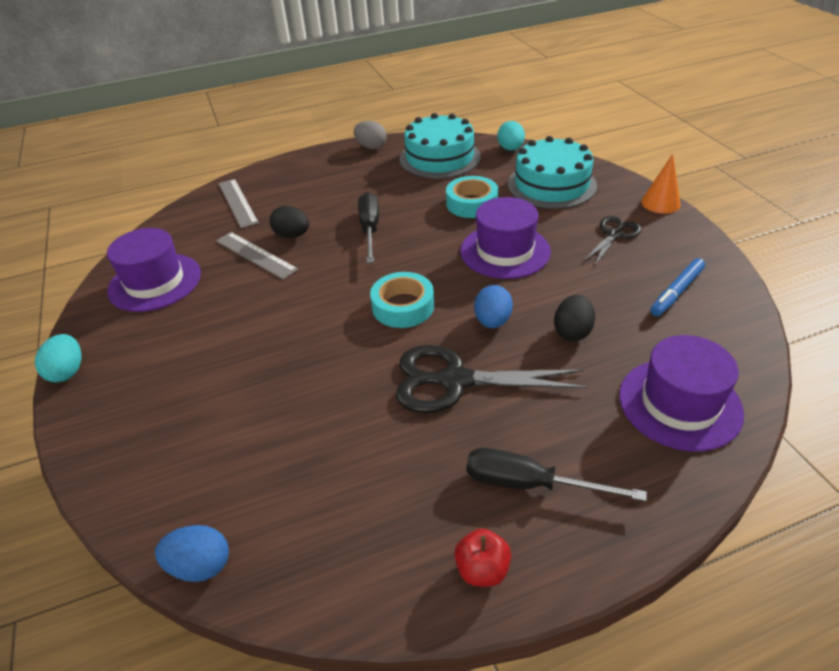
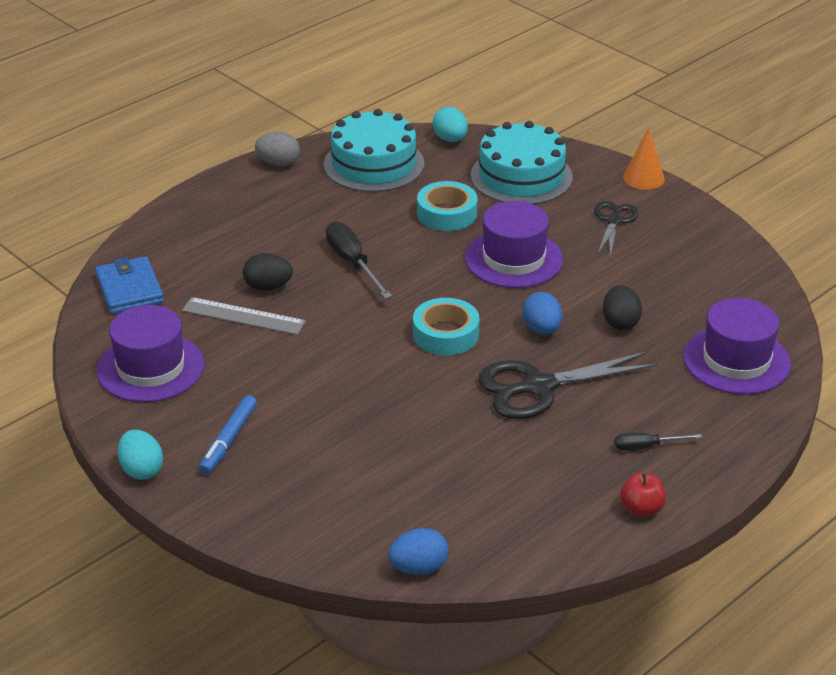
camera: 25 degrees left, 5 degrees down
grey ruler [219,179,259,228] -> none
black screwdriver [466,448,647,501] -> black screwdriver [615,433,702,451], size x0.58
blue marker [650,258,705,316] -> blue marker moved to [199,395,257,474]
none -> blue wallet [95,256,164,314]

